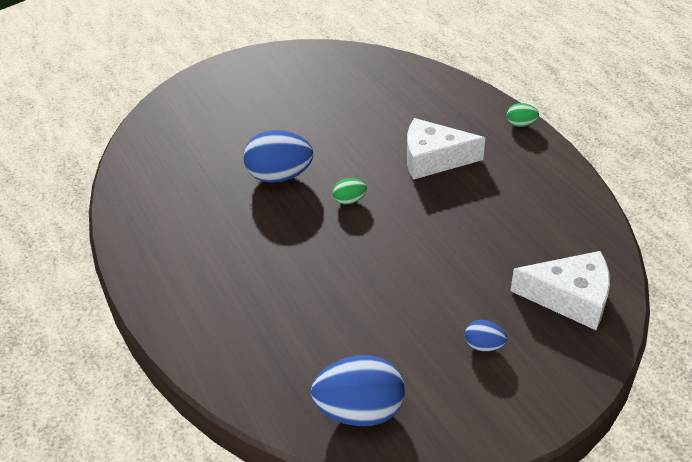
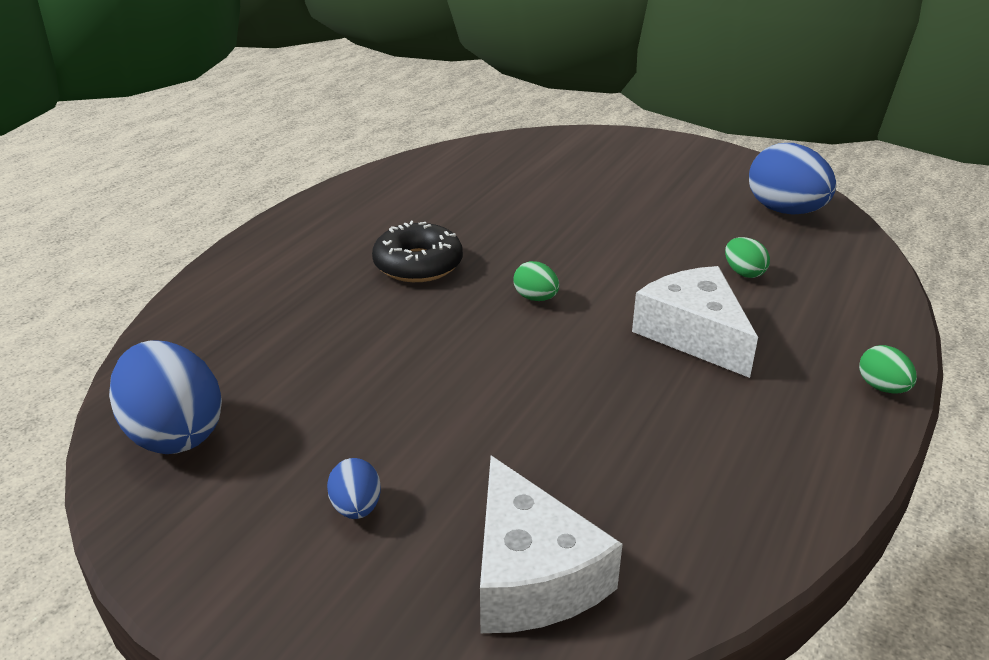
camera: 55 degrees right, 10 degrees down
blue egg [243,130,313,183] -> blue egg moved to [749,143,836,215]
none -> black donut [372,221,463,282]
none -> green egg [725,237,770,278]

